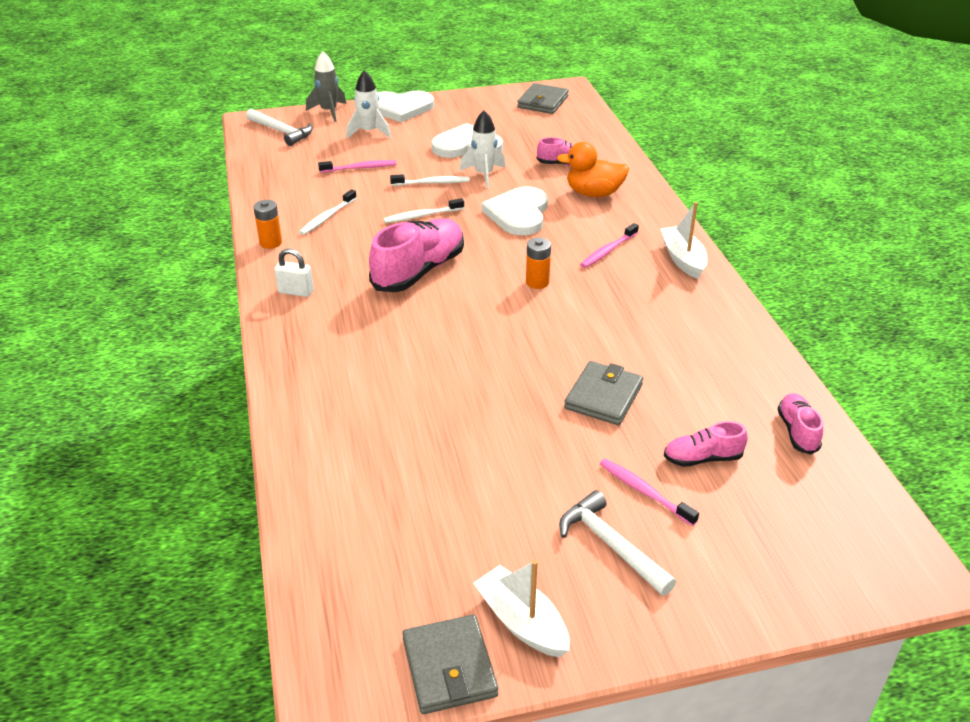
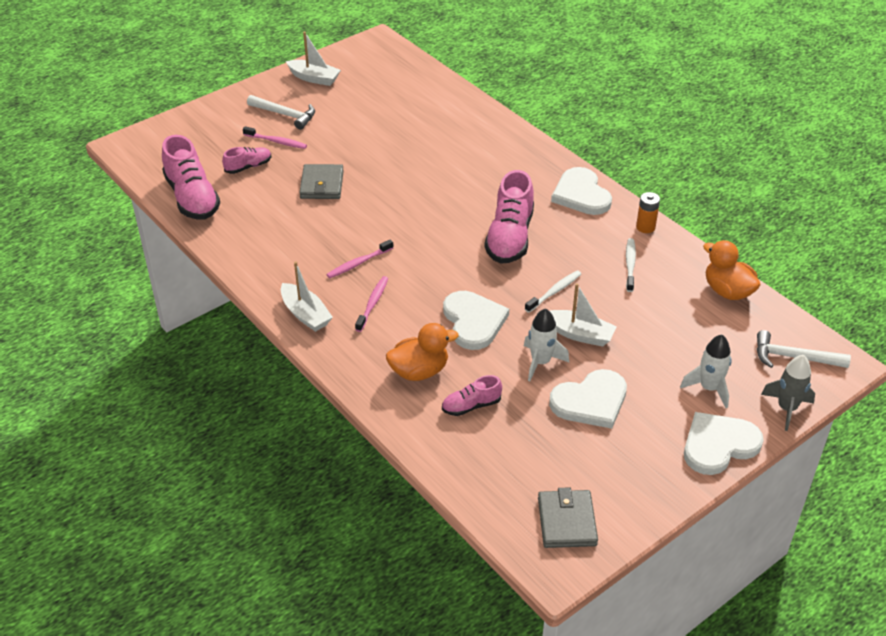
camera: 155 degrees right, 5 degrees up
white padlock [274,249,313,297] -> white heart [551,167,612,215]
pink toothbrush [318,160,396,173] -> pink toothbrush moved to [326,240,393,278]
white toothbrush [390,174,470,186] -> white boat [550,283,617,347]
grey wallet [402,615,498,714] -> none
orange battery [526,237,551,289] -> none
pink shoe [777,393,823,455] -> pink shoe [162,135,220,220], size x1.92
none -> orange duck [703,240,761,300]

